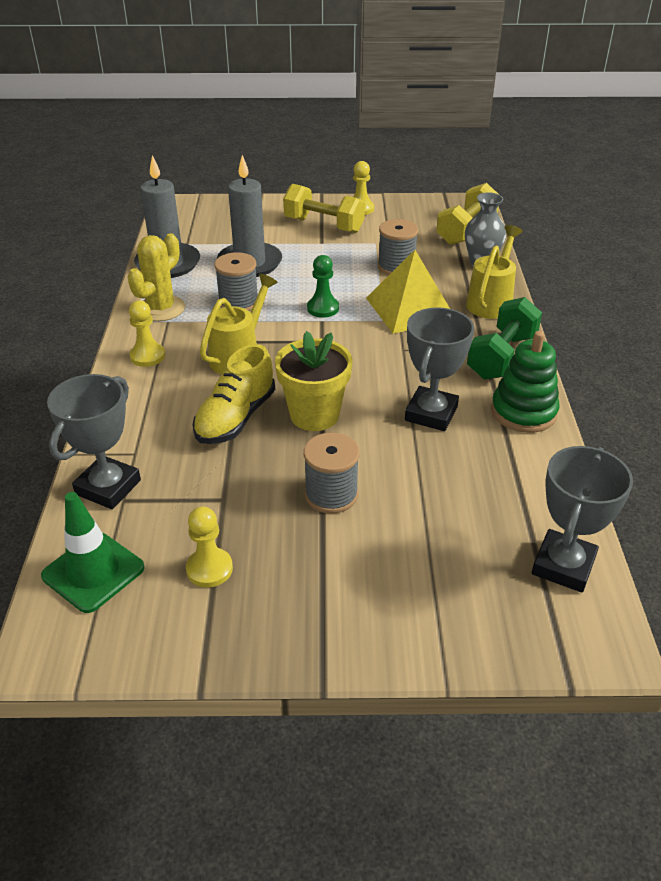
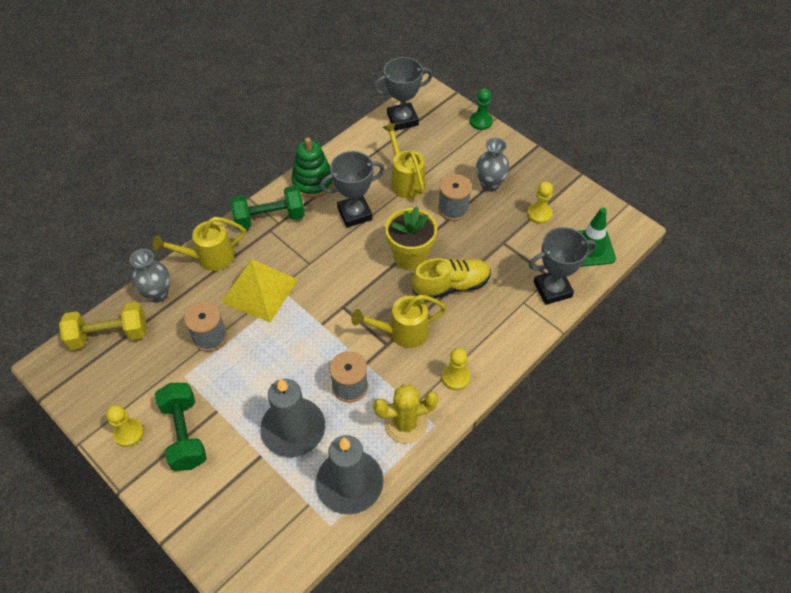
camera: 135 degrees left, 15 degrees up
yellow dumbbell [283,184,365,233] -> green dumbbell [155,383,207,471]
green pawn [307,255,339,318] -> green pawn moved to [470,88,493,130]
none -> yellow watering can [383,123,425,198]
none -> grey vase [476,138,510,192]

